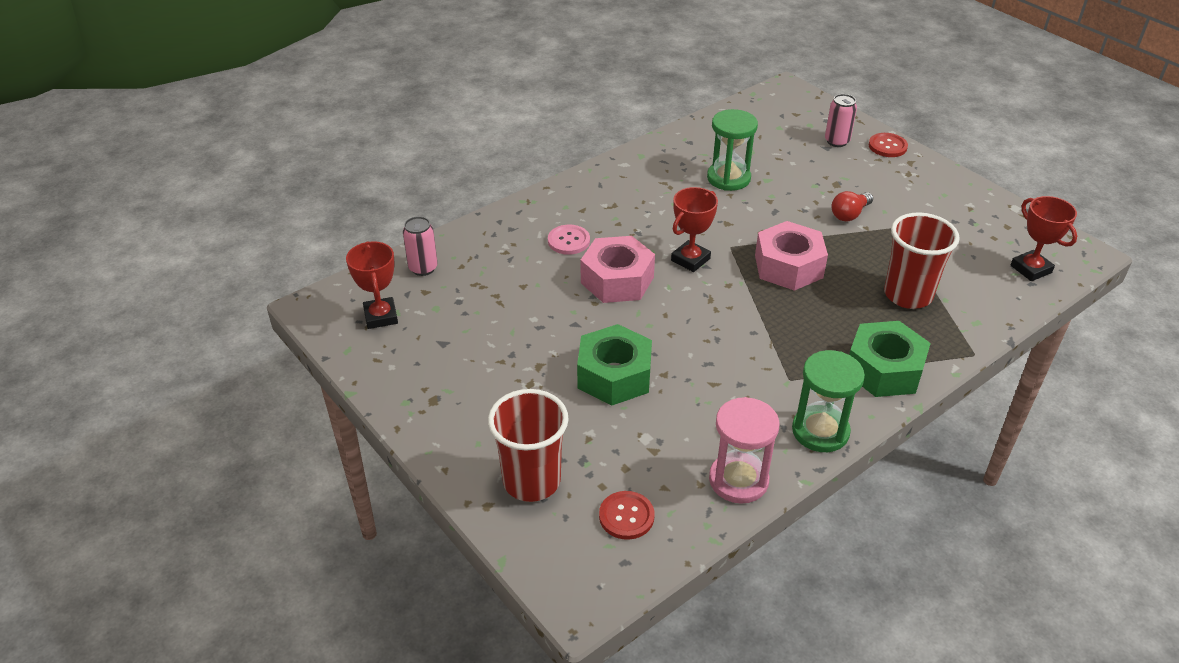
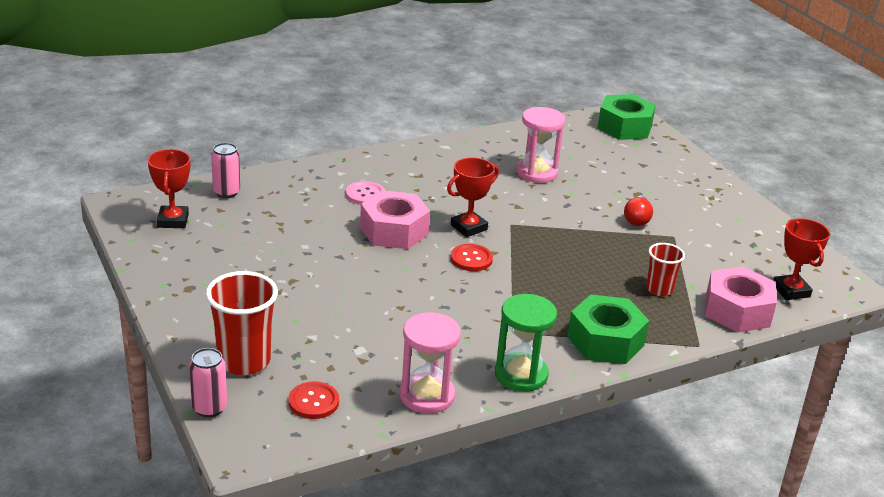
camera: 10 degrees right, 10 degrees down
green nut [577,324,652,406] -> green nut moved to [597,94,656,140]
green hourglass [707,109,758,191] -> pink hourglass [516,107,565,183]
pink nut [755,221,828,291] -> pink nut moved to [705,267,777,333]
pink can [825,94,857,147] -> pink can moved to [189,348,227,417]
red light bulb [832,191,873,222] -> red light bulb turned 45 degrees counterclockwise [624,196,653,226]
red button [869,133,908,157] -> red button moved to [450,244,493,271]
red cup [884,212,960,309] -> red cup [646,243,685,296], size x0.58

